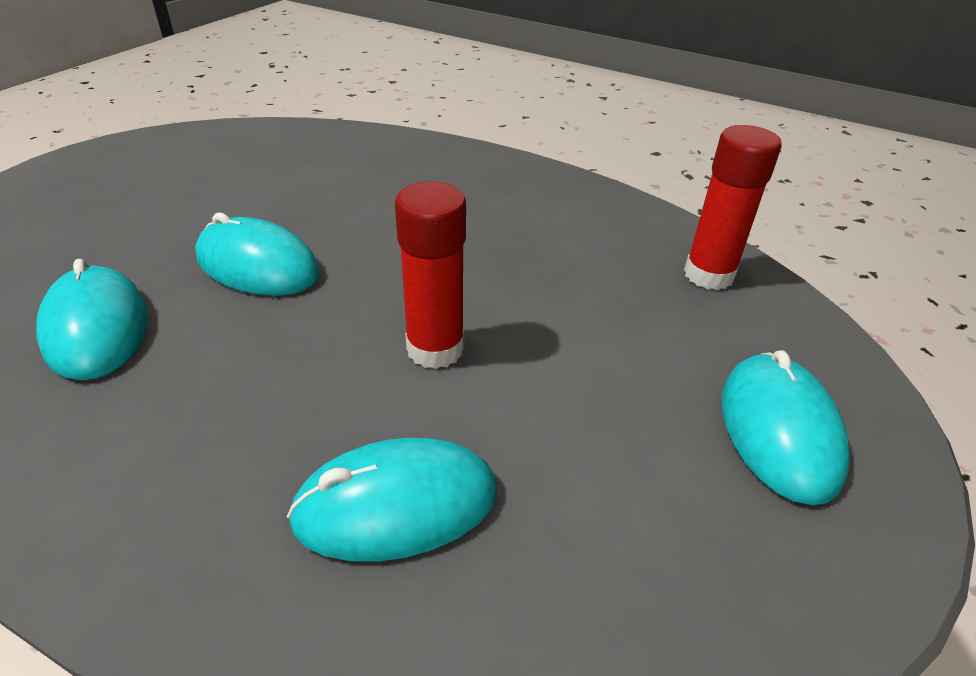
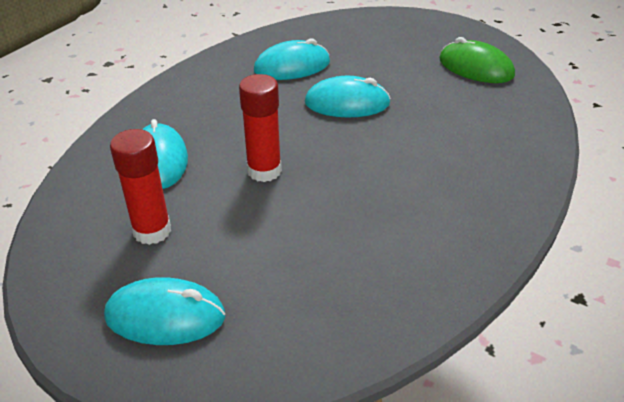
camera: 95 degrees right, 0 degrees up
turquoise mouse [195,213,320,296] -> turquoise mouse turned 60 degrees clockwise [305,76,391,118]
red glue stick [684,125,782,290] -> red glue stick moved to [110,129,171,245]
none -> green mouse [439,37,515,83]

